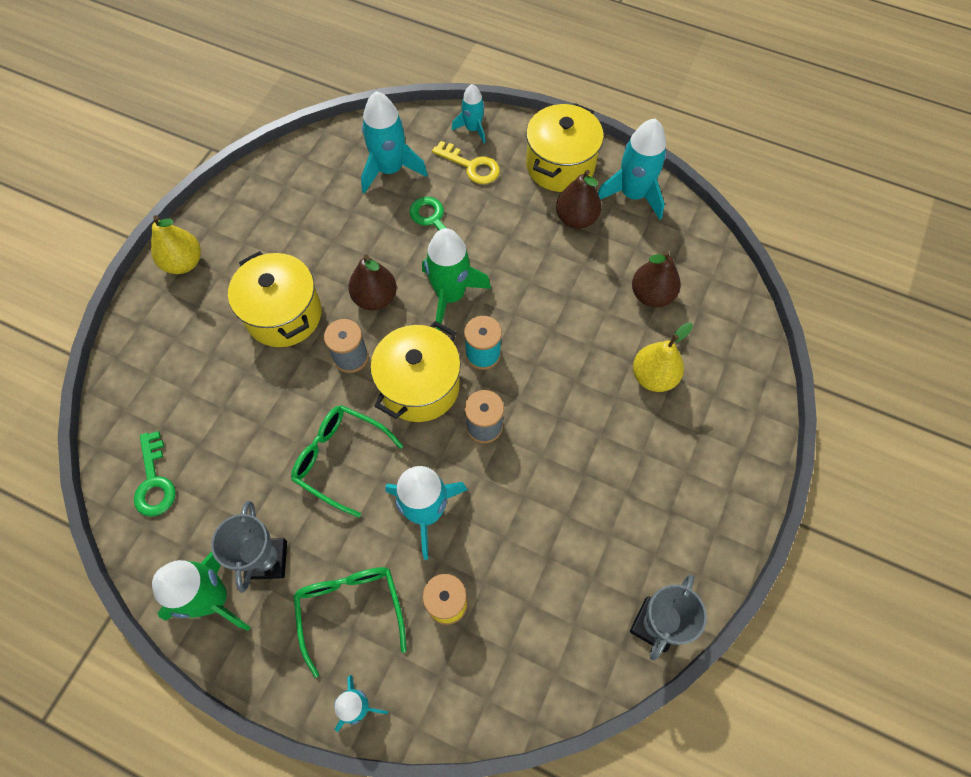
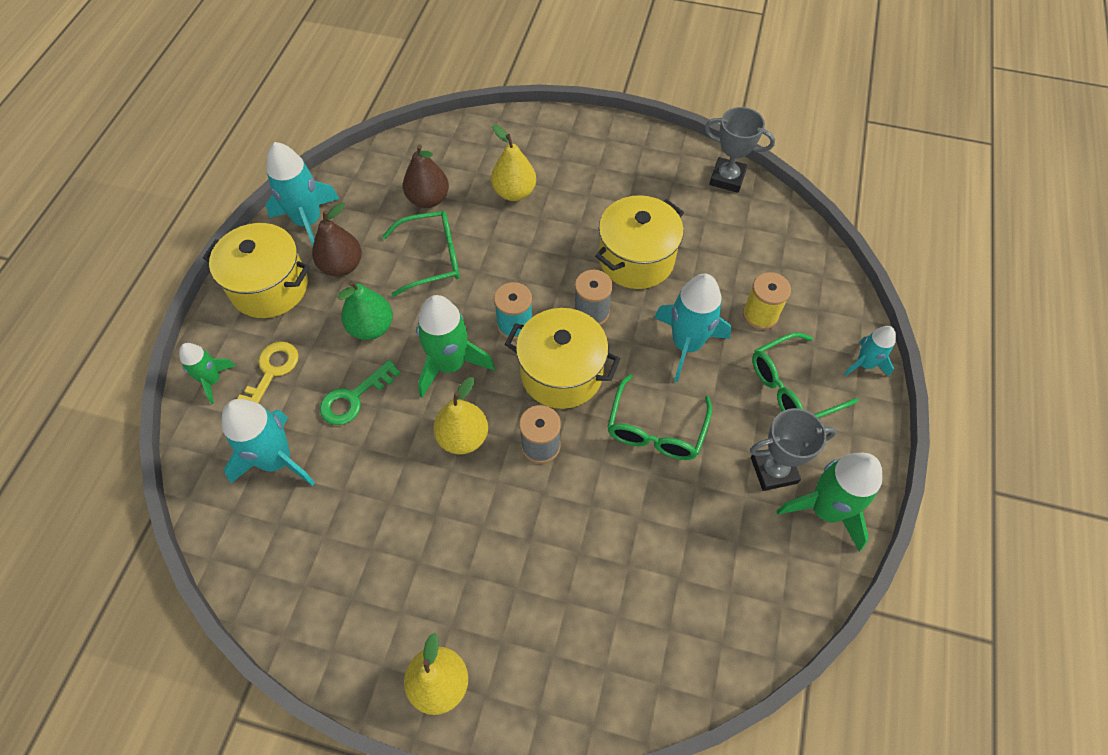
camera: 100 degrees left, 5 degrees down
green key [134,431,176,517] -> none
yellow pot [228,251,322,347] -> yellow pot moved to [595,195,684,289]
brown pear [348,255,397,310] -> yellow pear [433,377,488,454]
turquoise rocket [452,84,485,144] -> green rocket [179,343,236,404]
none -> green pear [338,281,393,340]
none -> green glasses [382,211,460,297]

